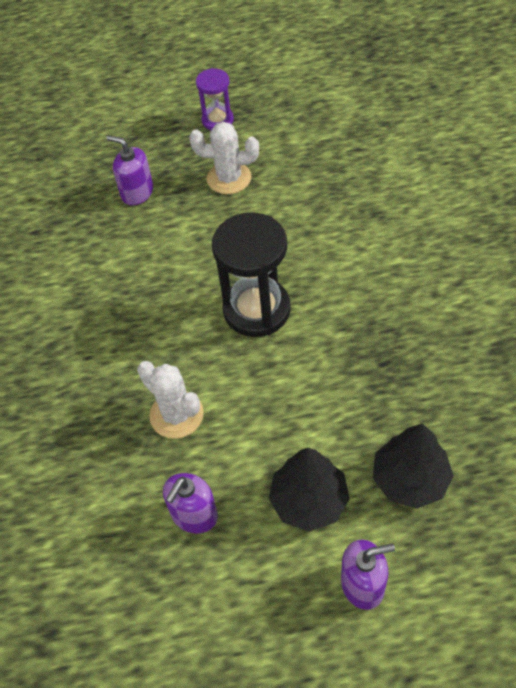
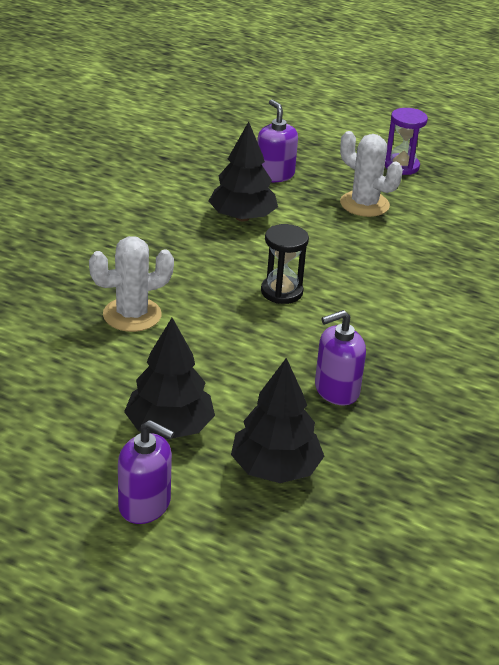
camera: 30 degrees right, 20 degrees down
white cactus [137,361,204,439] -> white cactus turned 75 degrees clockwise [89,236,174,332]
purple soap dispenser [163,473,218,533] -> purple soap dispenser moved to [315,310,366,405]
black hourglass [212,213,291,337] -> black hourglass [261,224,309,304], size x0.56
none -> black tree [209,121,278,221]

